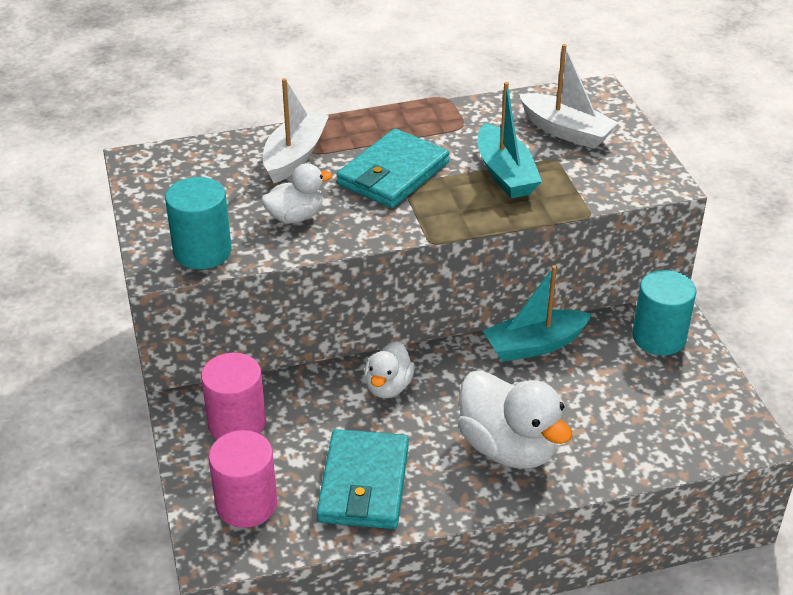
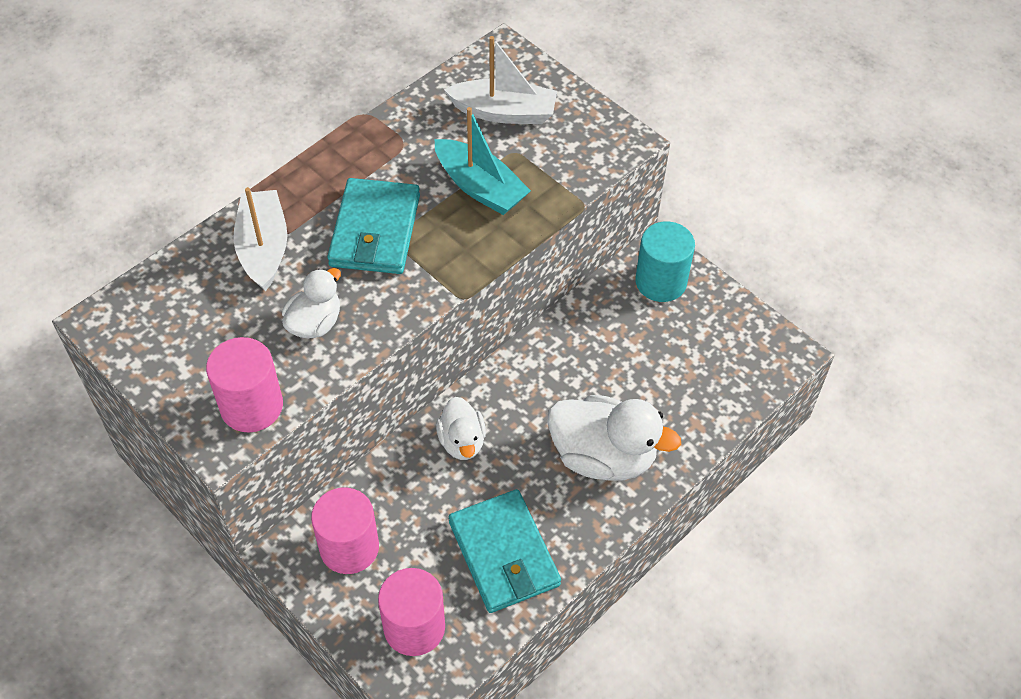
camera: 30 degrees left, 15 degrees up
turquoise cylinder [165,177,232,270] -> pink cylinder [206,337,283,432]
turquoise boat [483,265,592,361] -> none

